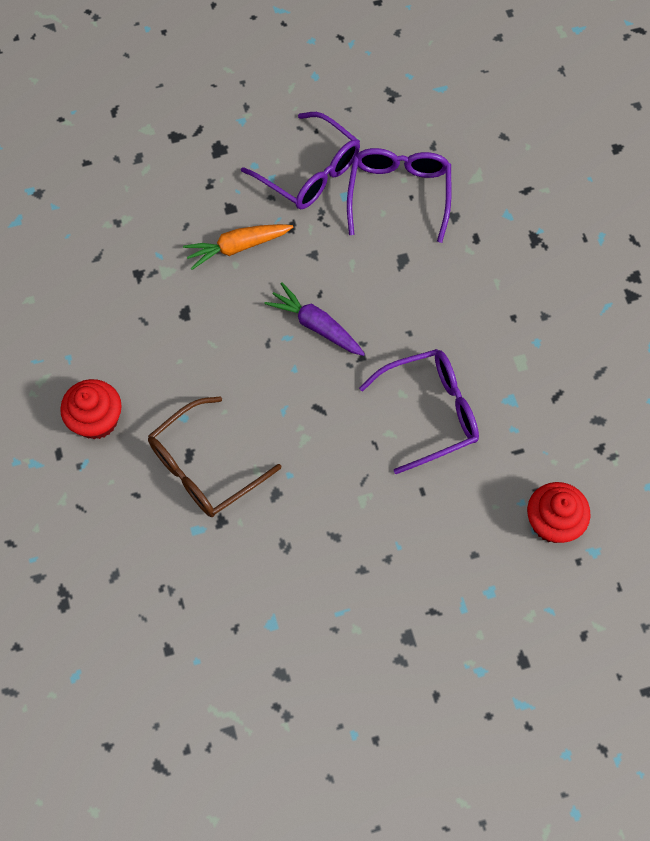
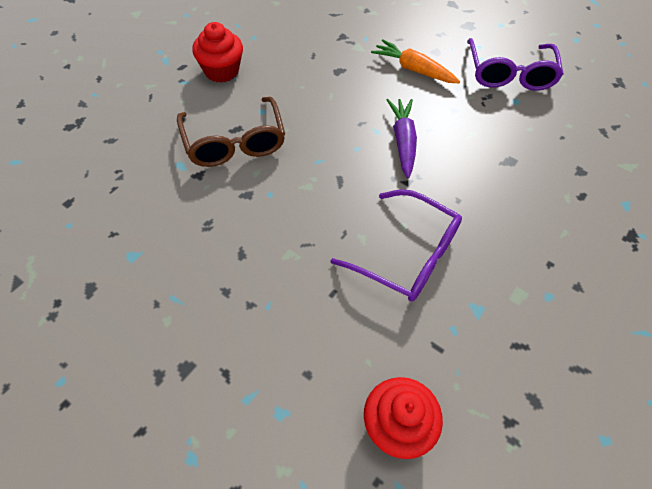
camera: 50 degrees right, 10 degrees down
brown glasses [148,396,281,517] -> brown glasses turned 120 degrees counterclockwise [177,97,285,167]
purple glasses [347,148,451,243] -> none

